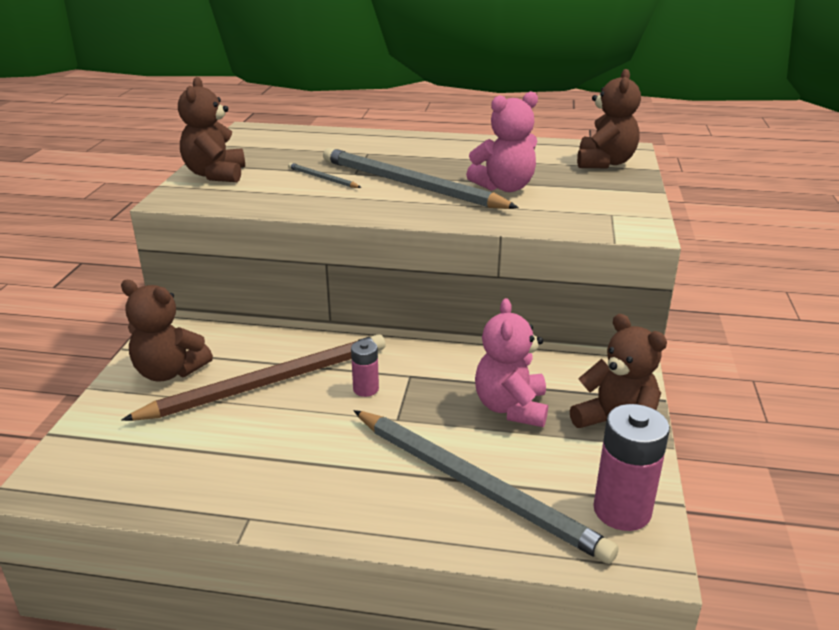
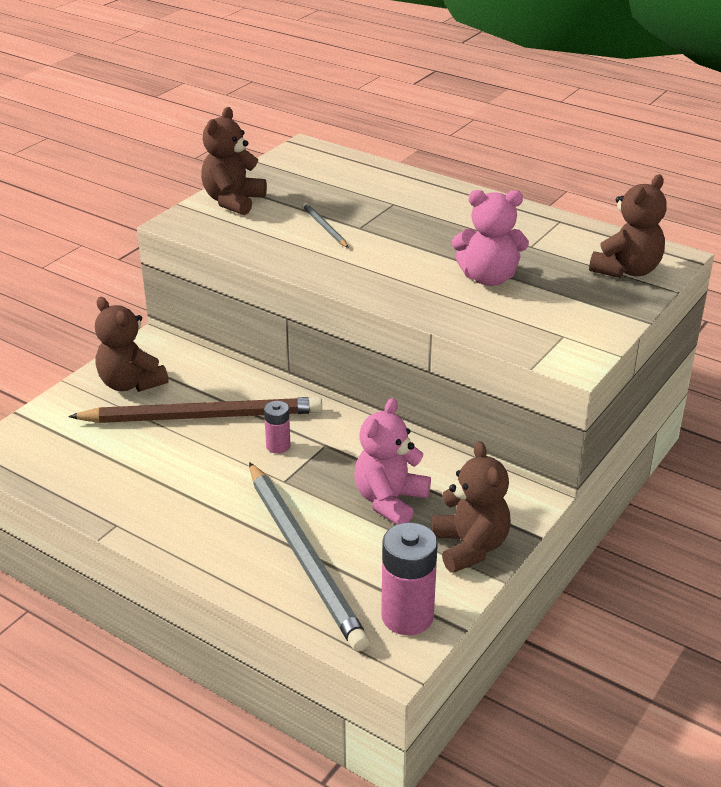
camera: 25 degrees right, 5 degrees up
grey pencil [323,148,519,209] -> none

